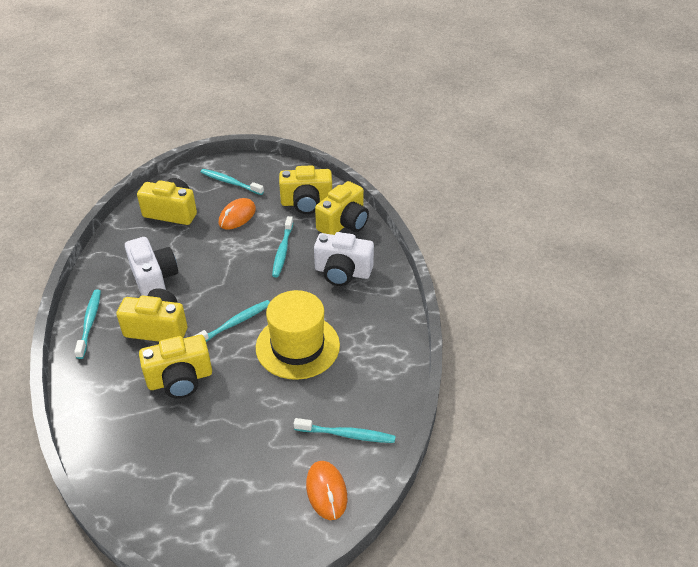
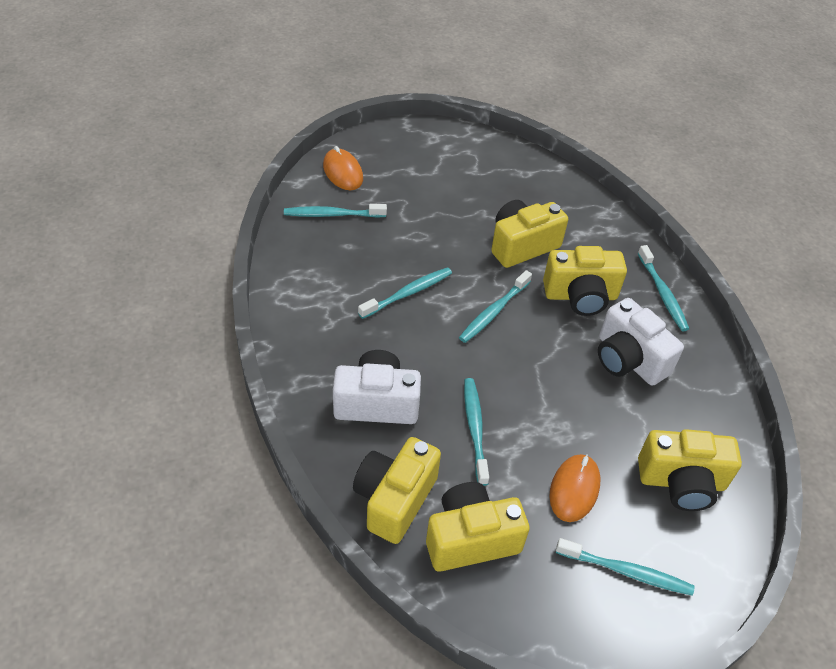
camera: 165 degrees right, 5 degrees up
yellow hat [256,290,340,380] -> turquoise toothbrush [358,267,452,319]

